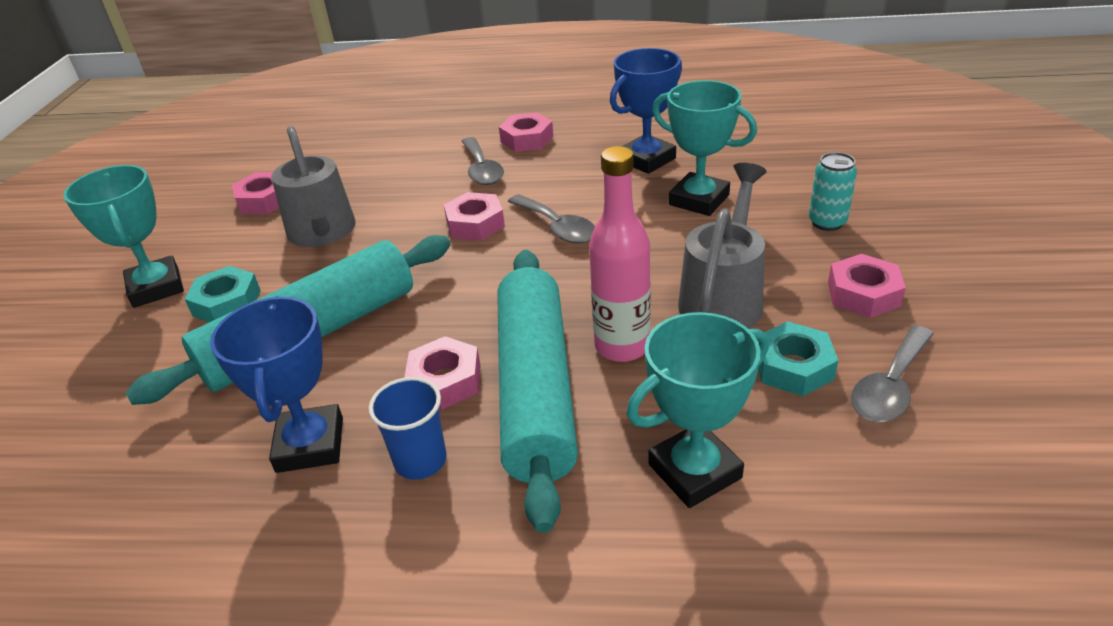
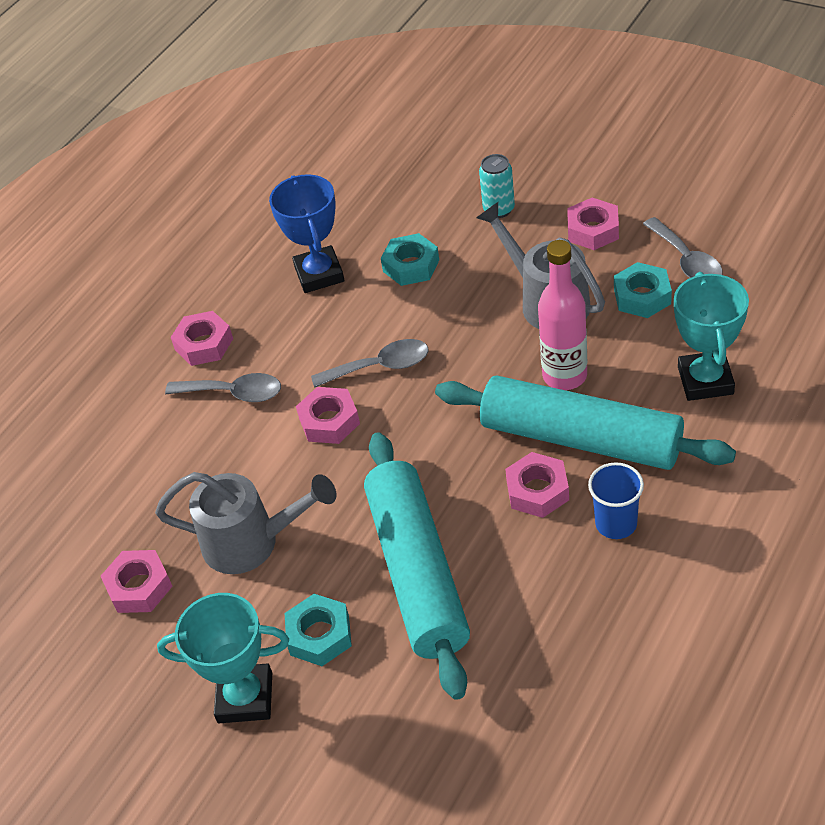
camera: 60 degrees left, 10 degrees up
blue trophy [210,296,343,473] -> none
turquoise trophy [652,80,757,216] -> turquoise nut [381,233,439,286]

